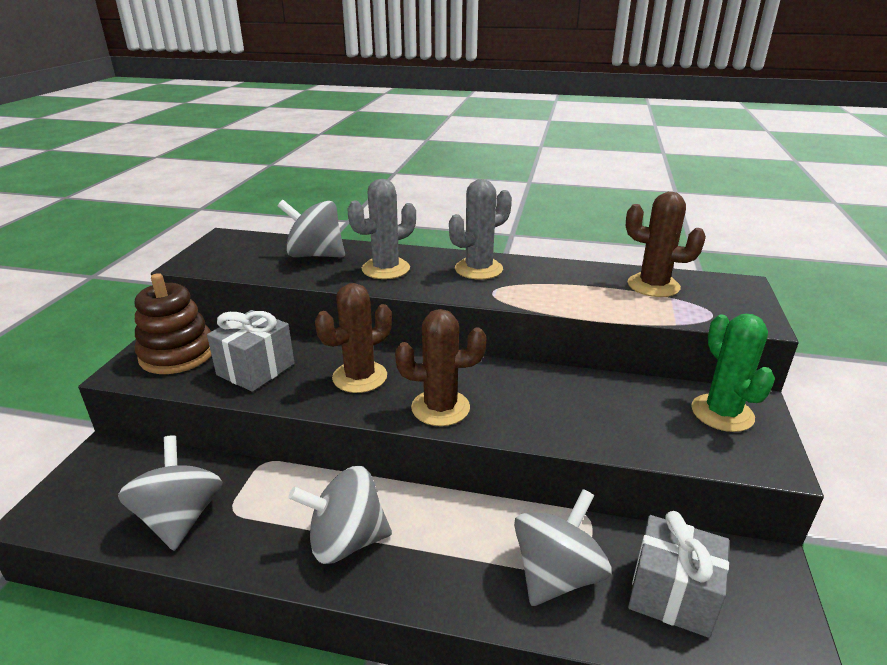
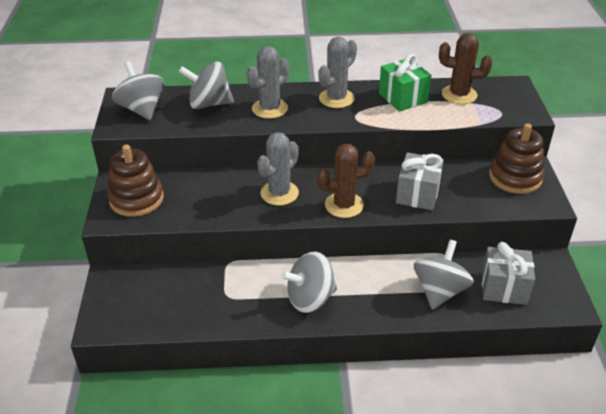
camera: 15 degrees left, 10 degrees up
grey spinning top [118,435,223,551] -> grey spinning top moved to [112,61,164,120]
grey gift [207,310,294,392] -> grey gift moved to [396,152,444,210]
brown cactus [315,283,392,393] -> grey cactus [257,132,299,206]
green cactus [691,314,775,432] -> brown stacking toy [489,123,545,194]
none -> green gift [379,54,431,111]

